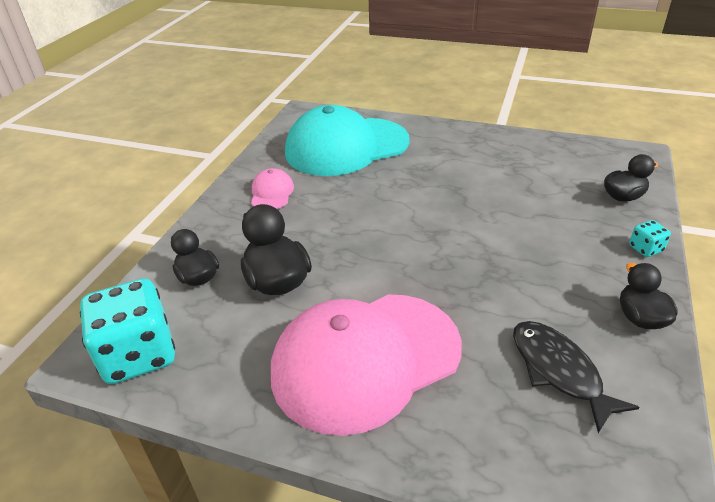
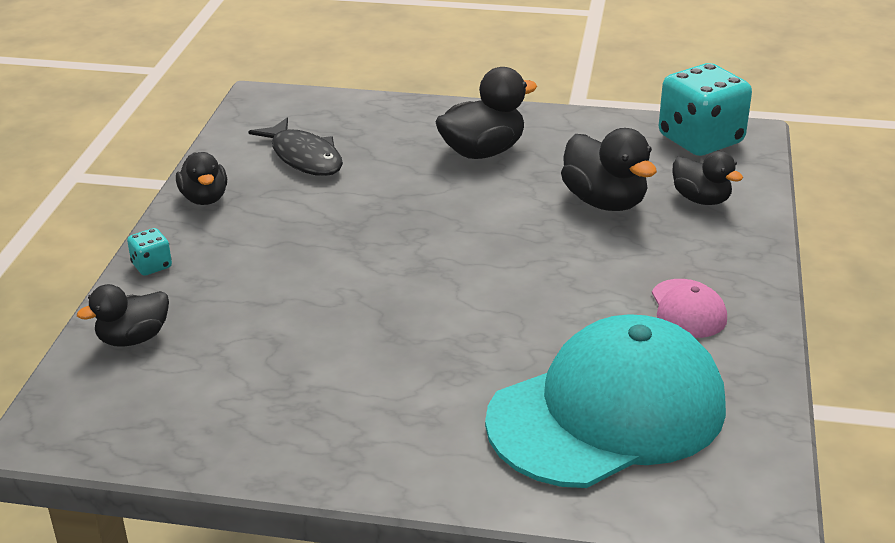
camera: 170 degrees right, 5 degrees down
pink cap [271,294,462,436] -> black duck [436,67,537,159]

